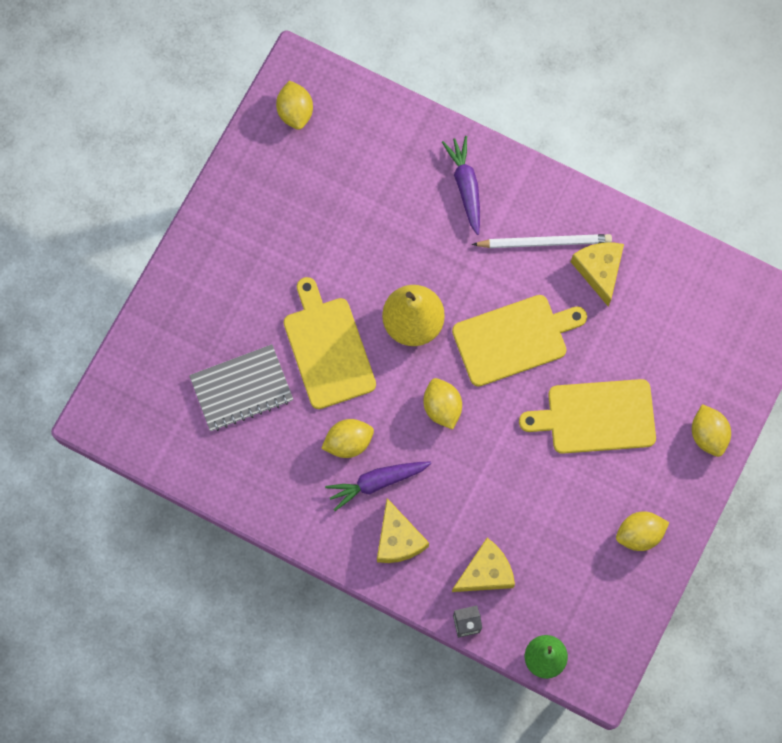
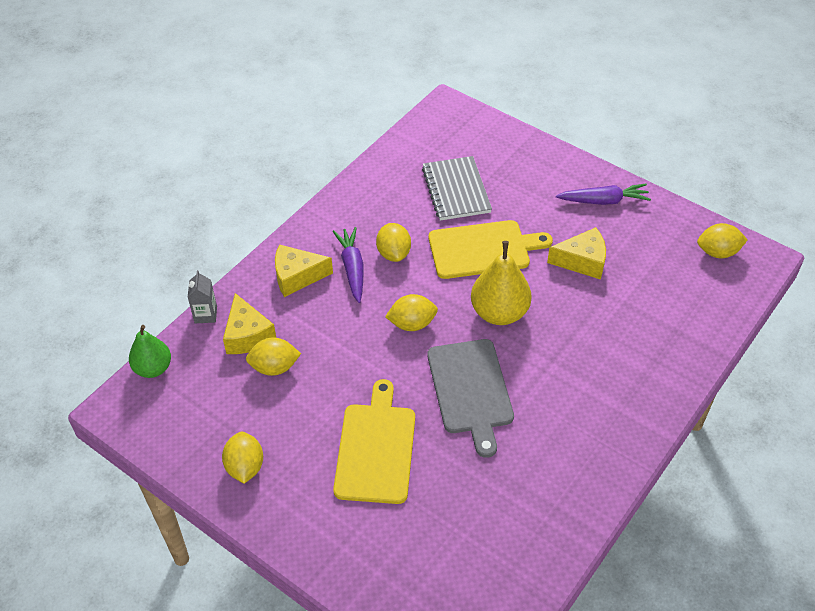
camera: 100 degrees right, 25 degrees down
purple carrot [442,136,480,235] -> purple carrot moved to [556,184,651,205]
yellow cutting board [452,295,587,387] -> grey cutting board [427,339,514,458]
white pencil [472,234,612,248] -> none
yellow cheese [571,242,624,306] -> yellow cheese moved to [547,227,606,280]
yellow lemon [692,404,731,457] -> yellow lemon moved to [246,338,301,376]

